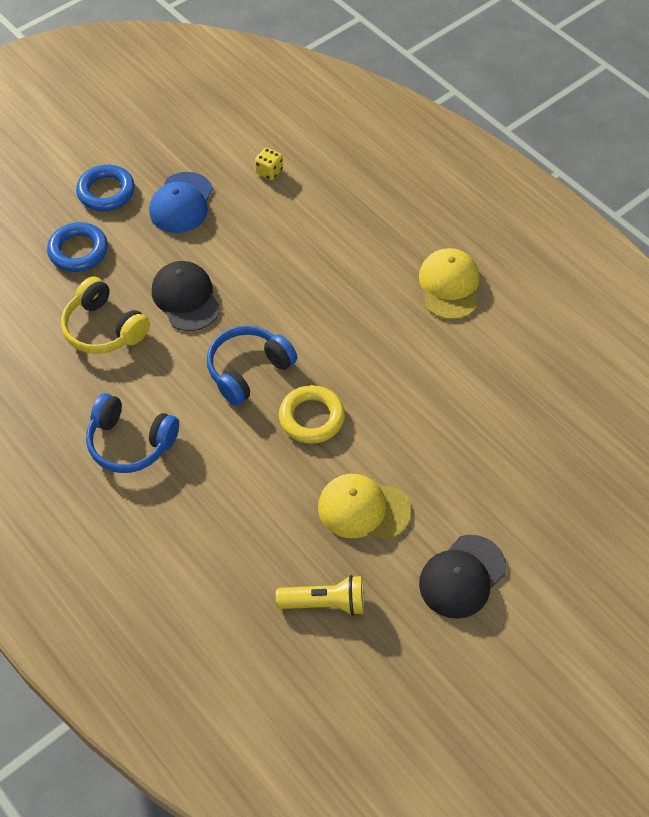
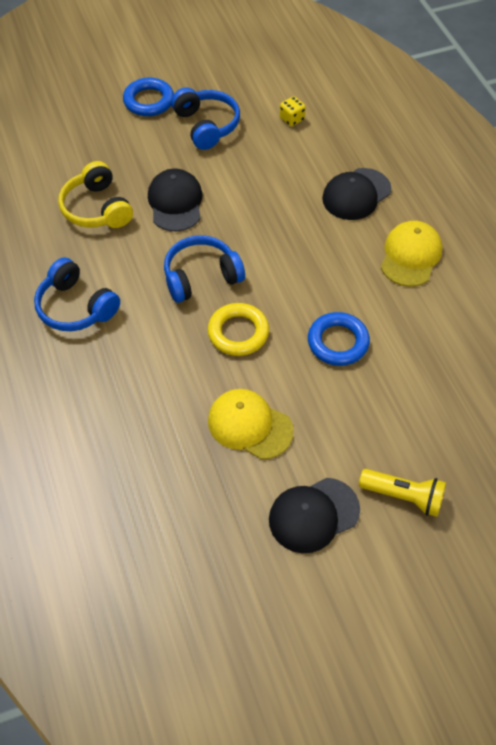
camera: 20 degrees right, 0 degrees up
blue ring [47,222,108,272] -> blue ring moved to [308,312,370,366]
blue cap [149,172,213,233] -> blue headphones [171,87,240,150]
yellow flashlight [276,575,364,616] -> yellow flashlight moved to [359,469,446,517]
none -> black cap [322,168,391,220]

